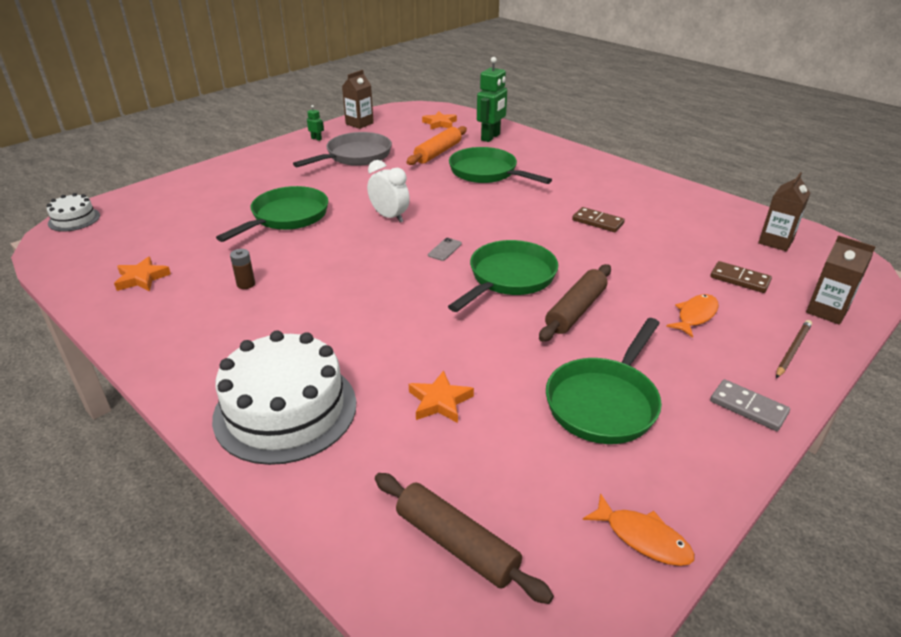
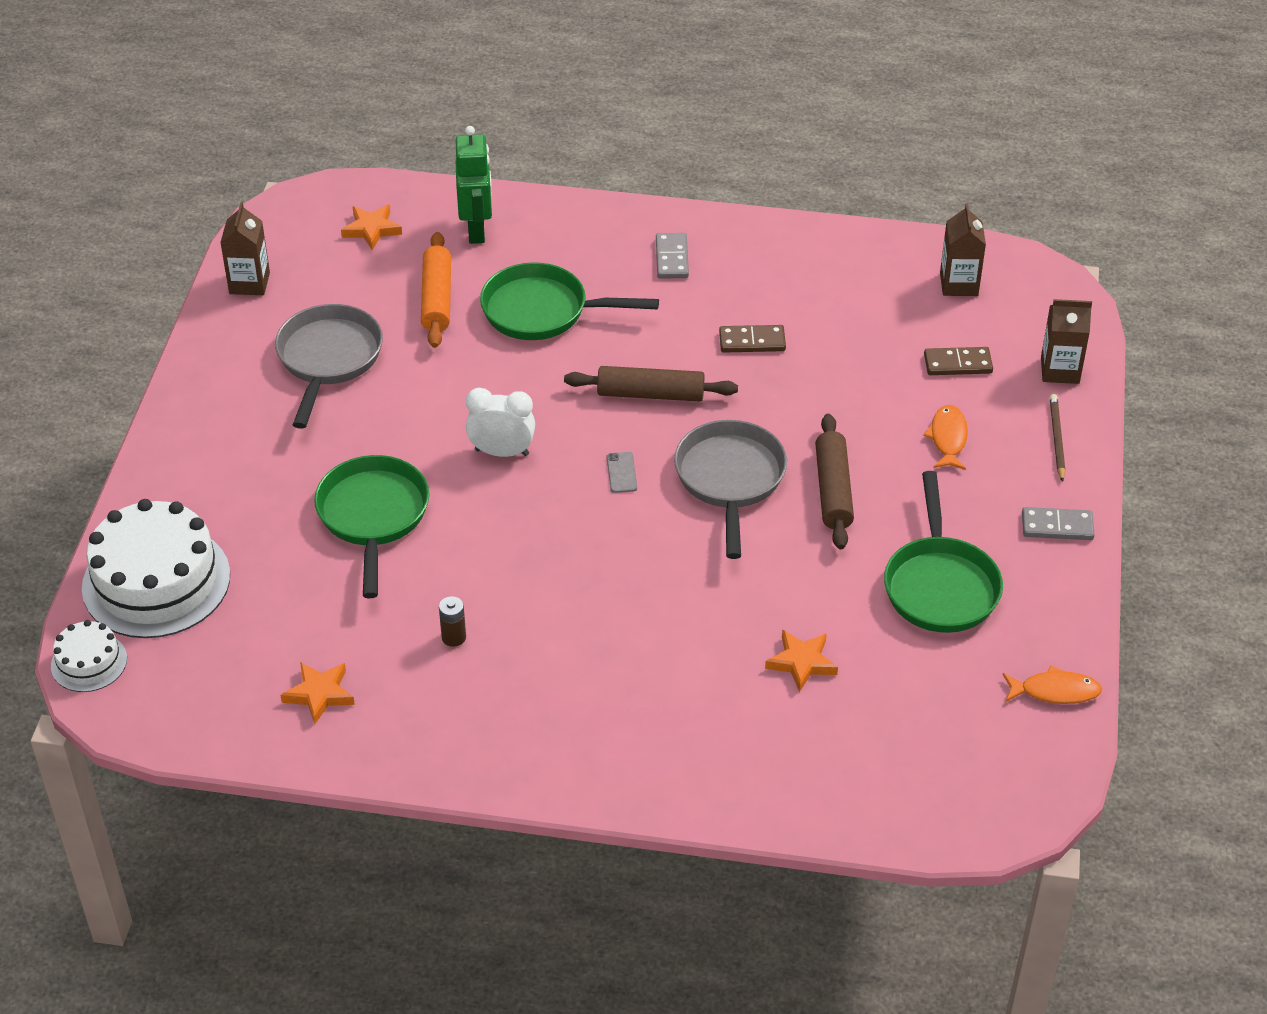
camera: 35 degrees left, 10 degrees up
white cake [212,330,356,465] -> white cake moved to [82,499,230,638]
green robot [307,105,324,141] -> none
brown rolling pin [375,473,554,604] -> brown rolling pin moved to [564,366,738,402]
green pan [448,240,558,312] -> grey pan [674,420,787,559]
none -> grey domino [656,233,689,279]

